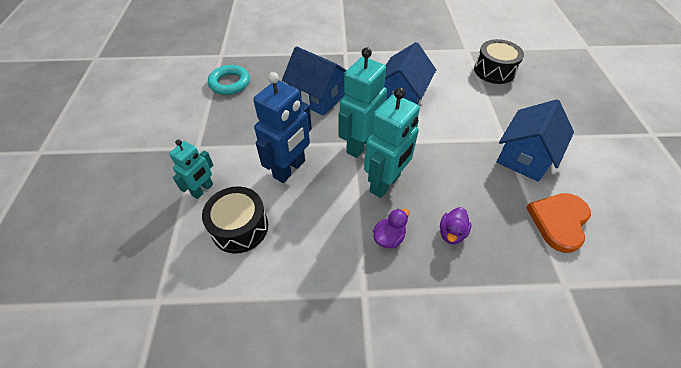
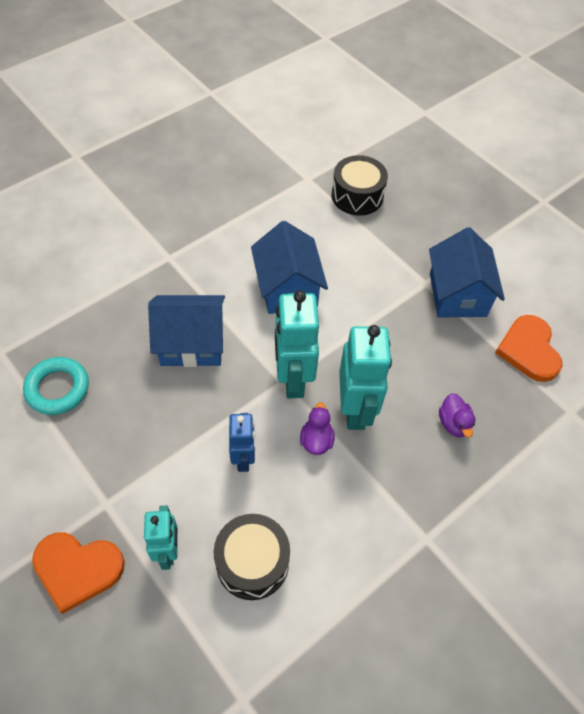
camera: 40 degrees left, 5 degrees up
blue robot [253,72,312,183] -> blue robot [229,413,255,472], size x0.60
purple duck [373,209,409,248] -> purple duck moved to [300,402,334,455]
none -> orange heart [32,532,125,614]

